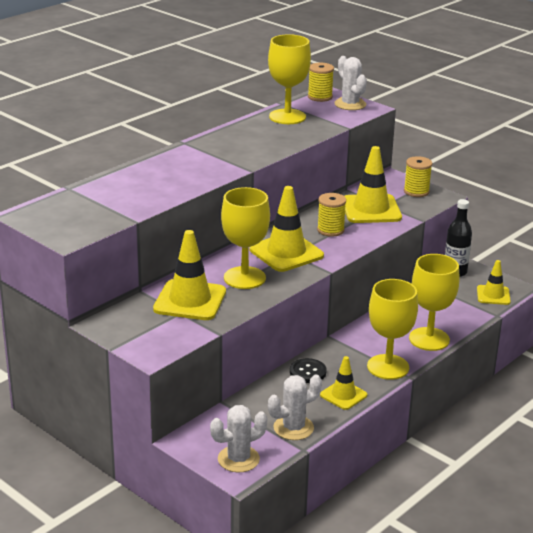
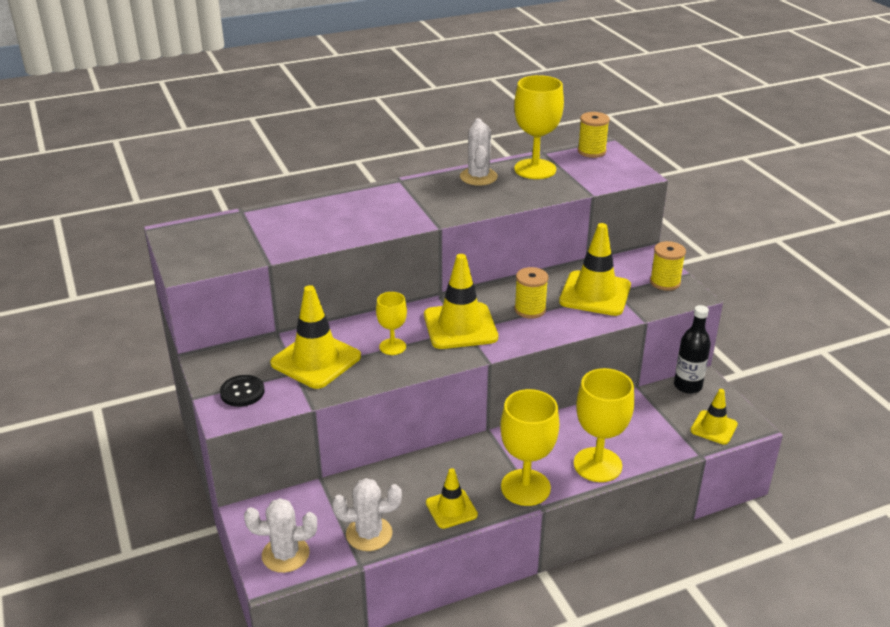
camera: 25 degrees right, 5 degrees up
yellow goblet [221,187,270,289] -> yellow goblet [376,292,407,355], size x0.56
black button [290,358,327,383] -> black button moved to [220,375,265,407]
white cactus [334,56,367,110] -> white cactus moved to [460,118,498,186]

